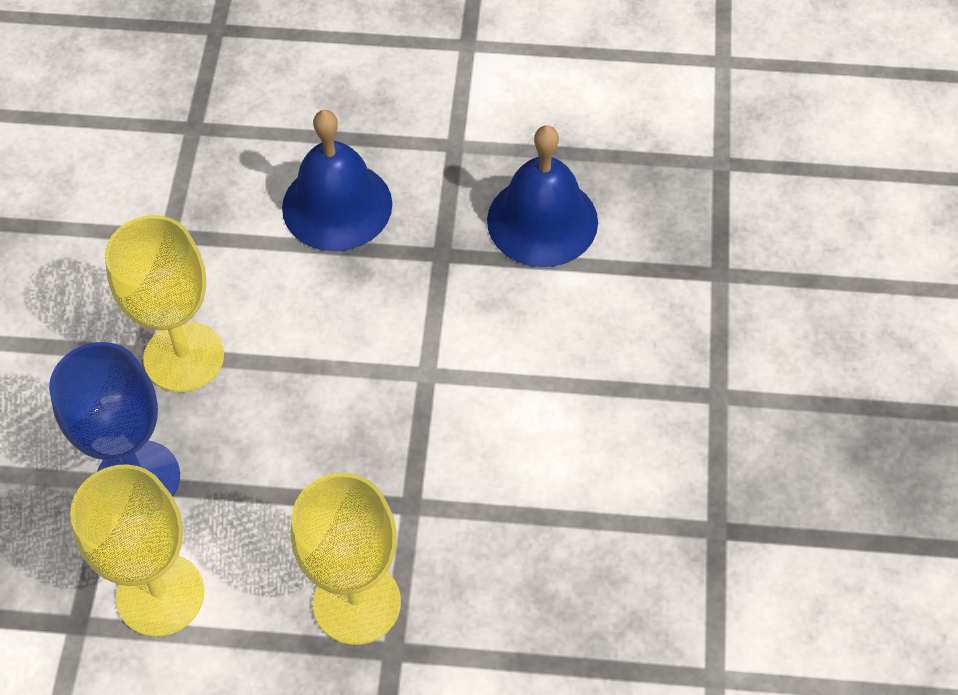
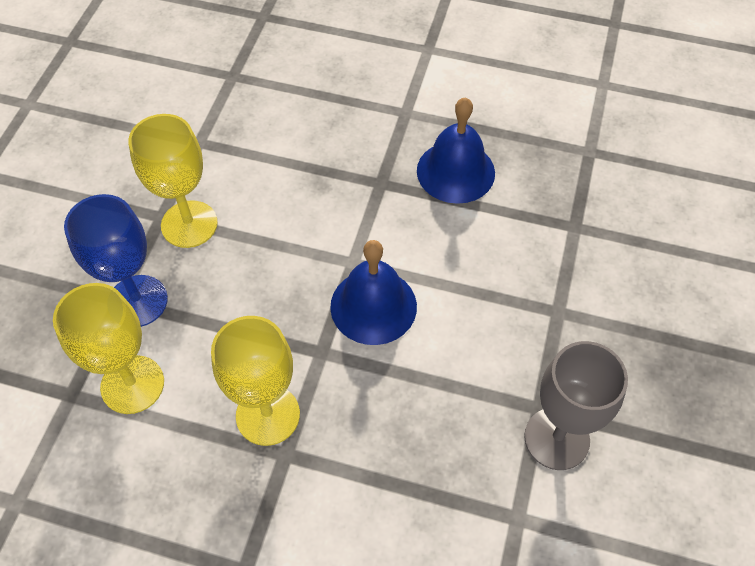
camera: 10 degrees right, 0 degrees up
blue bell [282,110,392,251] -> blue bell moved to [330,240,417,345]
none -> grey goblet [524,341,628,470]

